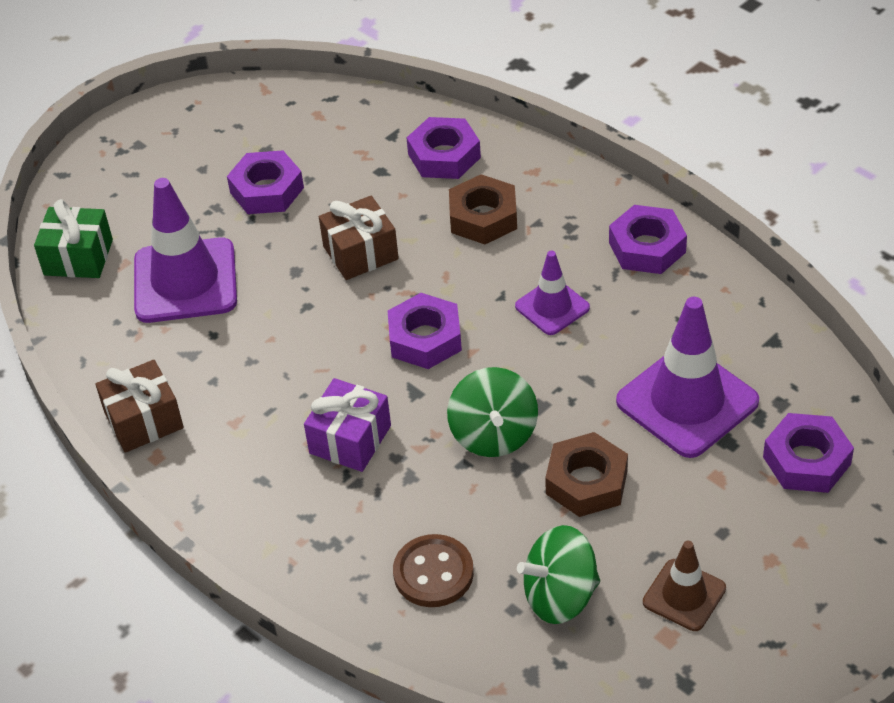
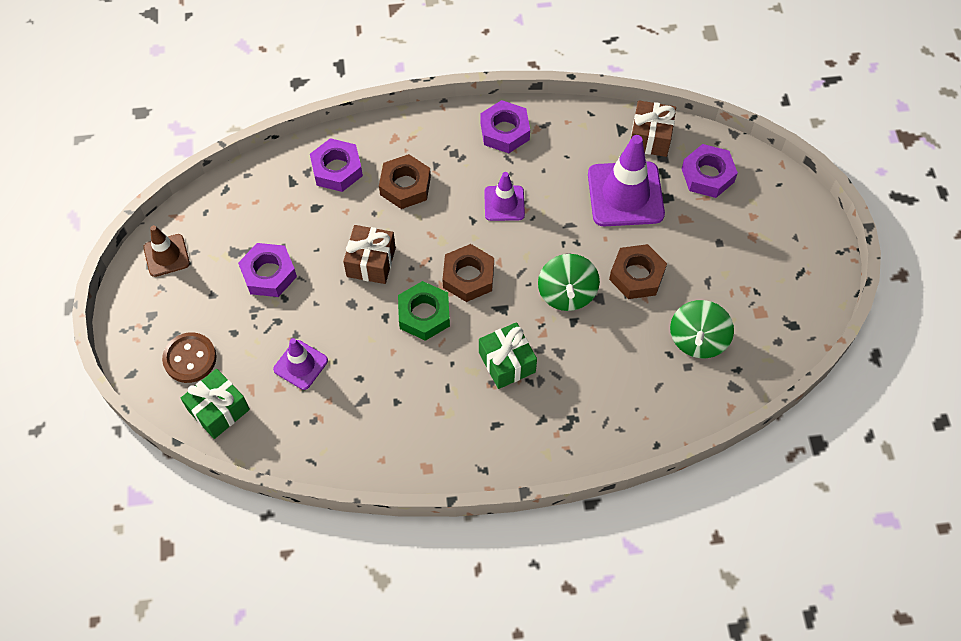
camera: 55 degrees left, 15 degrees up
brown gift [95,360,184,453] -> brown gift moved to [631,100,676,157]
purple traffic cone [134,178,237,323] -> purple traffic cone [273,338,328,390], size x0.55
purple gift [304,378,391,472] -> green gift [479,322,537,389]
purple nut [388,293,462,369] -> brown nut [442,244,494,302]
brown button [393,534,474,607] -> brown button moved to [162,332,216,383]
green spinning top [447,367,538,457] -> green spinning top turned 60 degrees clockwise [538,254,600,311]
brown traffic cone [643,541,726,631] -> brown traffic cone moved to [143,225,190,277]
none -> green nut [398,281,450,341]

